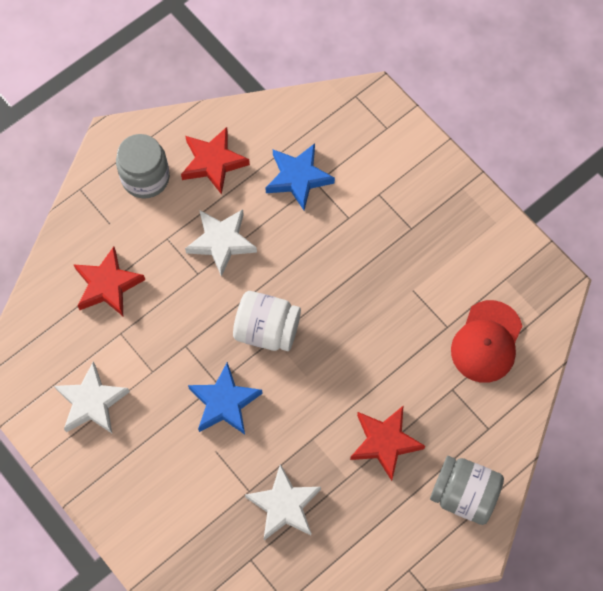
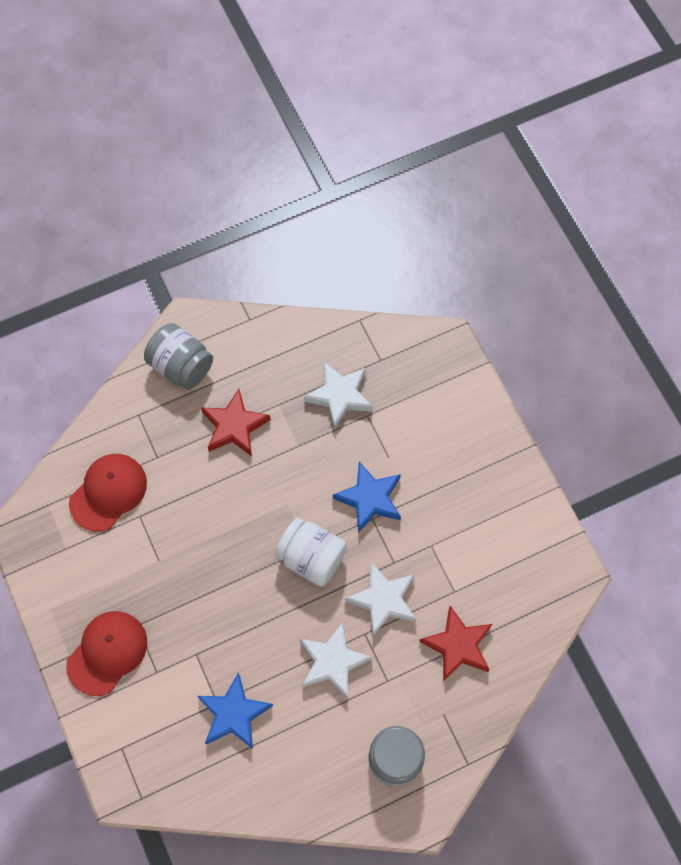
camera: 165 degrees left, 0 degrees up
white star [54,362,130,433] -> white star moved to [345,562,416,636]
red star [181,127,250,195] -> none
none -> red cap [66,611,147,696]

